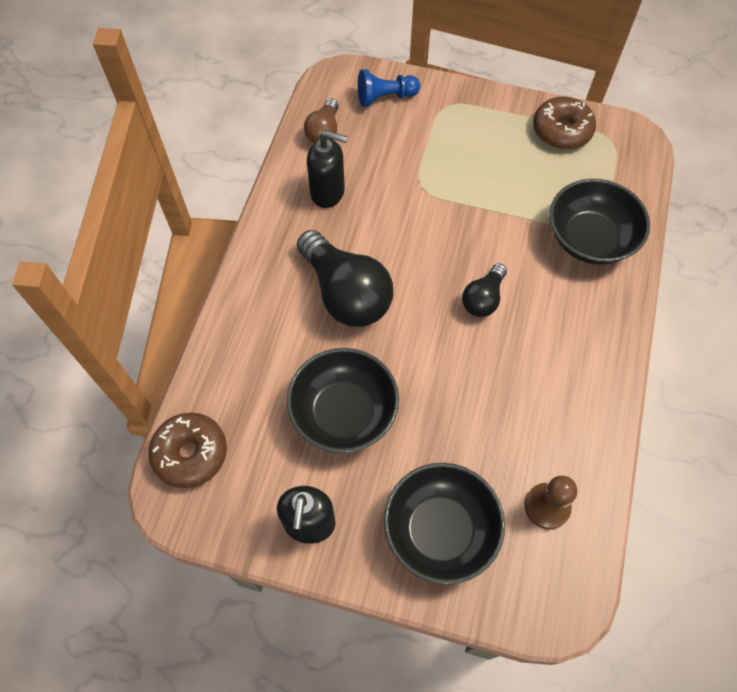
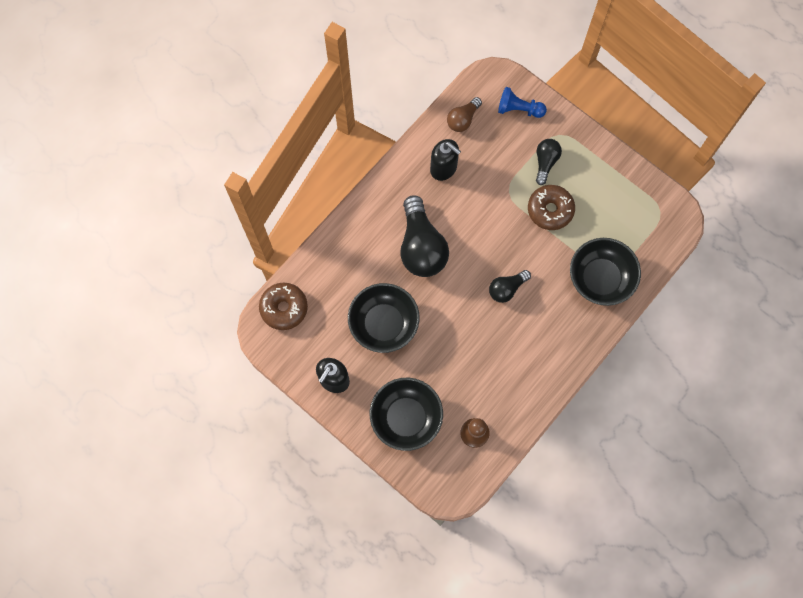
camera: 25 degrees right, 10 degrees up
brown donut [533,97,596,150] -> brown donut moved to [528,185,575,230]
none -> black light bulb [536,139,562,185]

